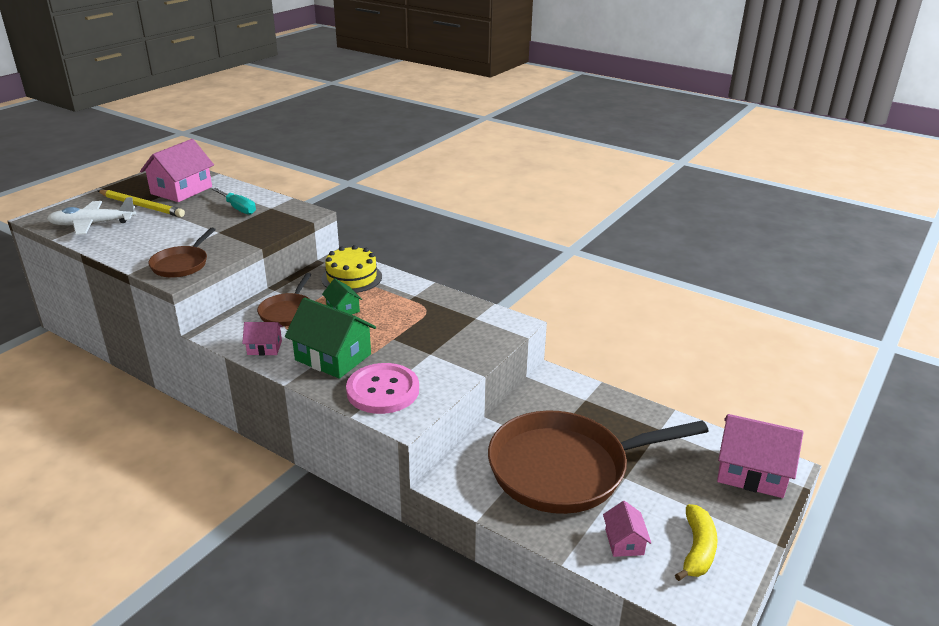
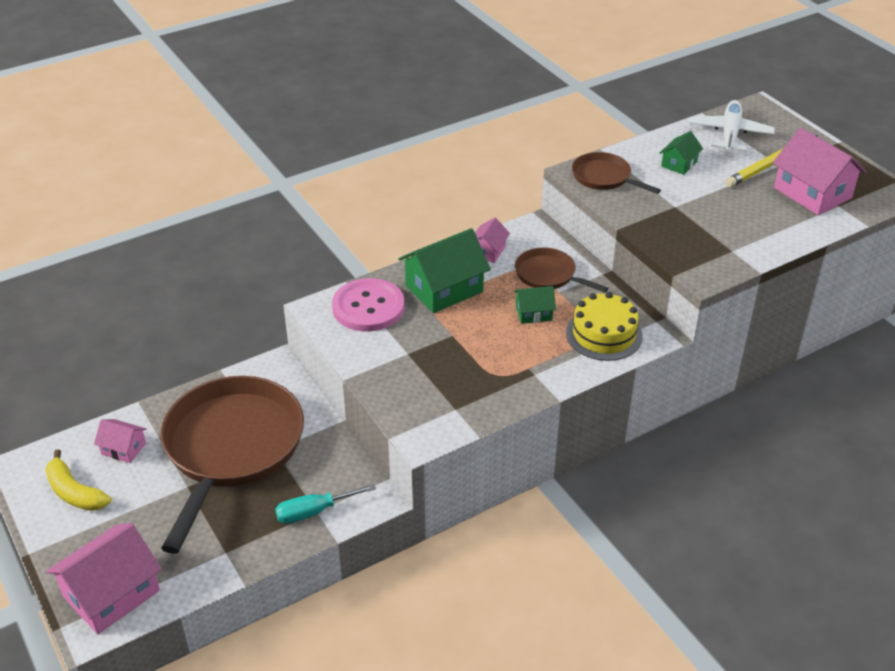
camera: 115 degrees right, 10 degrees up
turquoise screwdriver [212,188,256,215] -> turquoise screwdriver moved to [275,484,376,524]
none -> green house [660,131,703,175]

